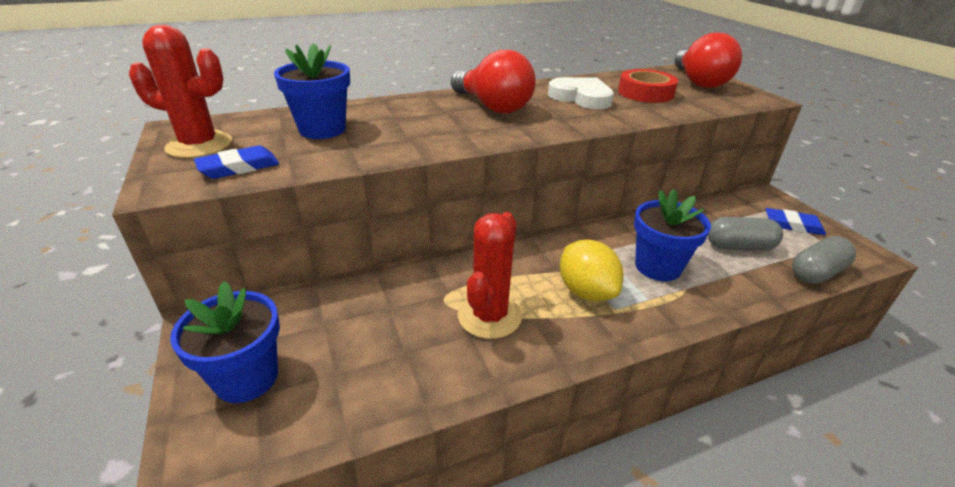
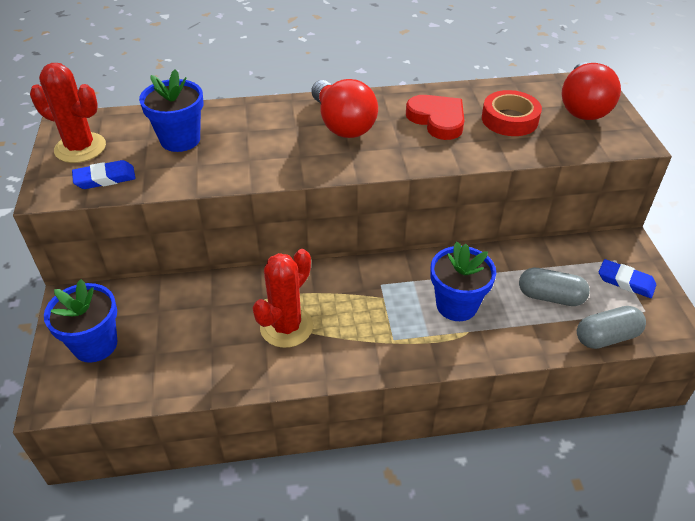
camera: 15 degrees right, 10 degrees up
white heart [548,77,614,109] -> red heart [406,95,464,140]
yellow lemon [560,239,624,301] -> none

